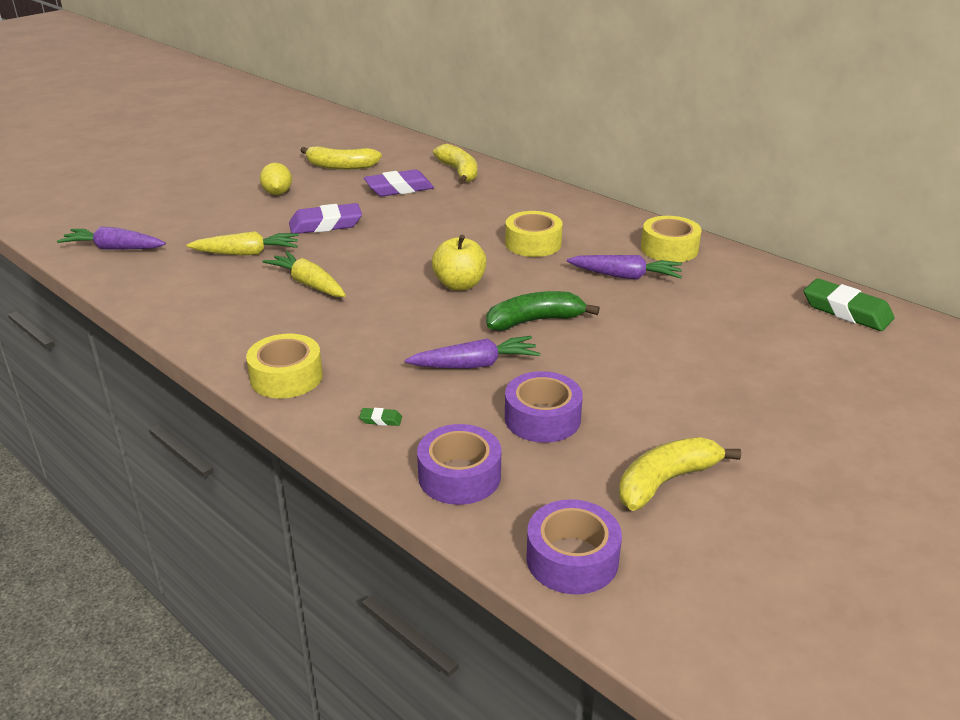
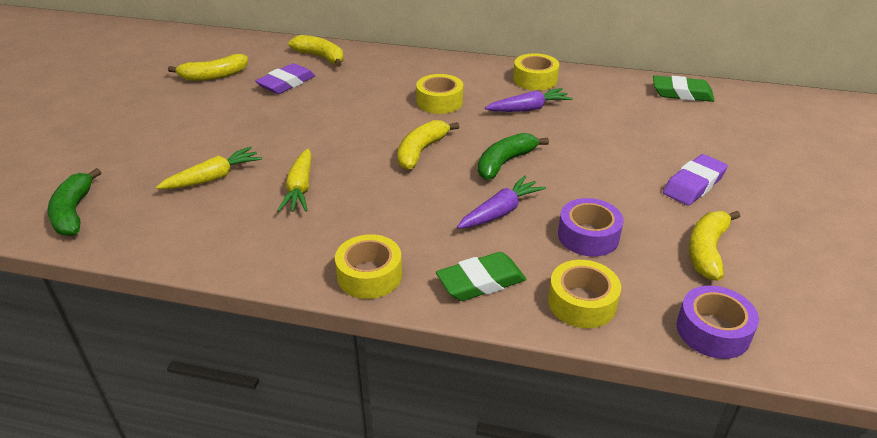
camera: 30 degrees left, 5 degrees up
purple carrot [57,226,166,250] -> green banana [48,168,101,236]
yellow lemon [260,163,292,195] -> none
yellow carrot [262,251,346,297] -> yellow carrot turned 105 degrees counterclockwise [277,149,312,212]
purple eraser [289,203,362,234] -> purple eraser moved to [663,154,728,206]
green eraser [359,408,402,426] -> green eraser [436,252,526,301], size x2.48
purple tape [417,424,501,505] -> yellow tape [548,260,621,328]
yellow apple [432,235,486,291] -> yellow banana [397,120,459,170]

